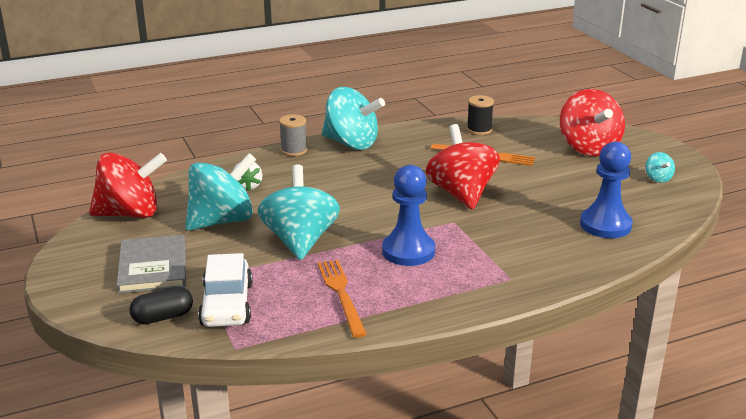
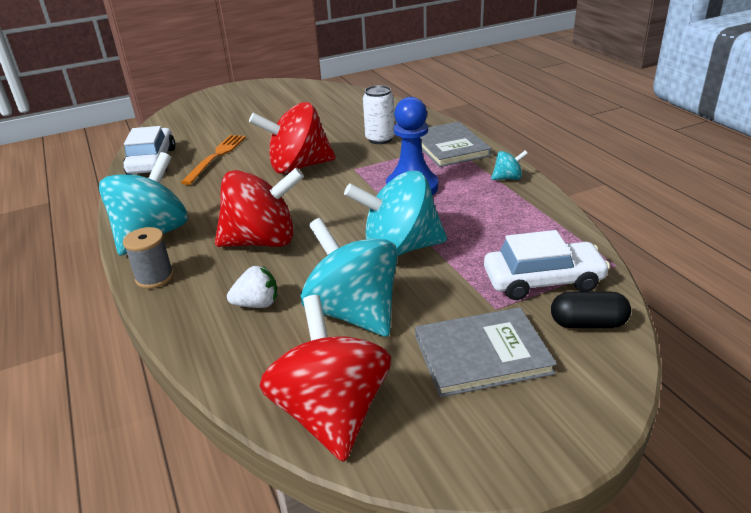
camera: 90 degrees left, 5 degrees up
black capsule [130,287,193,324] -> black capsule turned 60 degrees counterclockwise [551,292,631,328]
orange fork [318,260,367,338] -> none
black spool [467,95,494,135] -> white car [123,126,175,175]
red spinning top [560,89,625,156] -> red spinning top moved to [215,168,304,247]
blue pawn [580,142,633,238] -> none
turquoise spinning top [645,152,675,183] -> turquoise spinning top moved to [491,150,528,180]
none -> white can [363,85,395,144]
none -> grey book [420,122,492,167]

